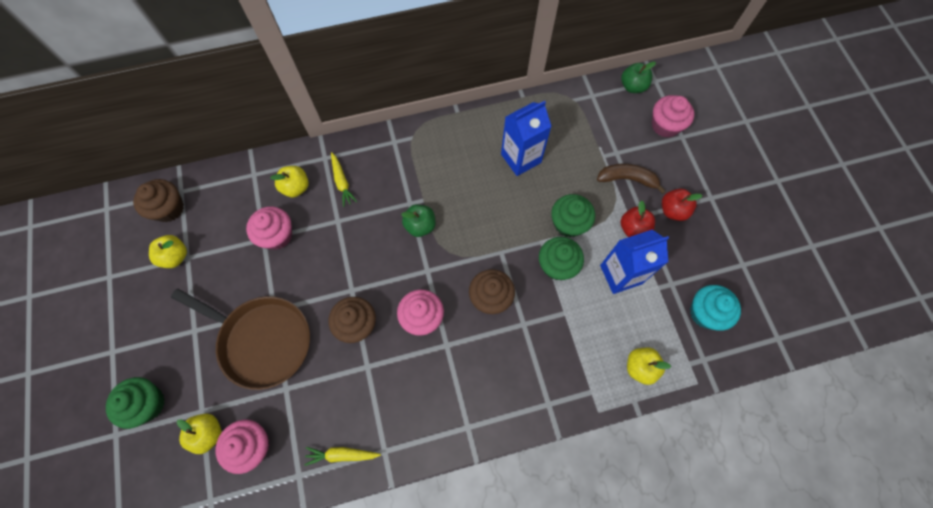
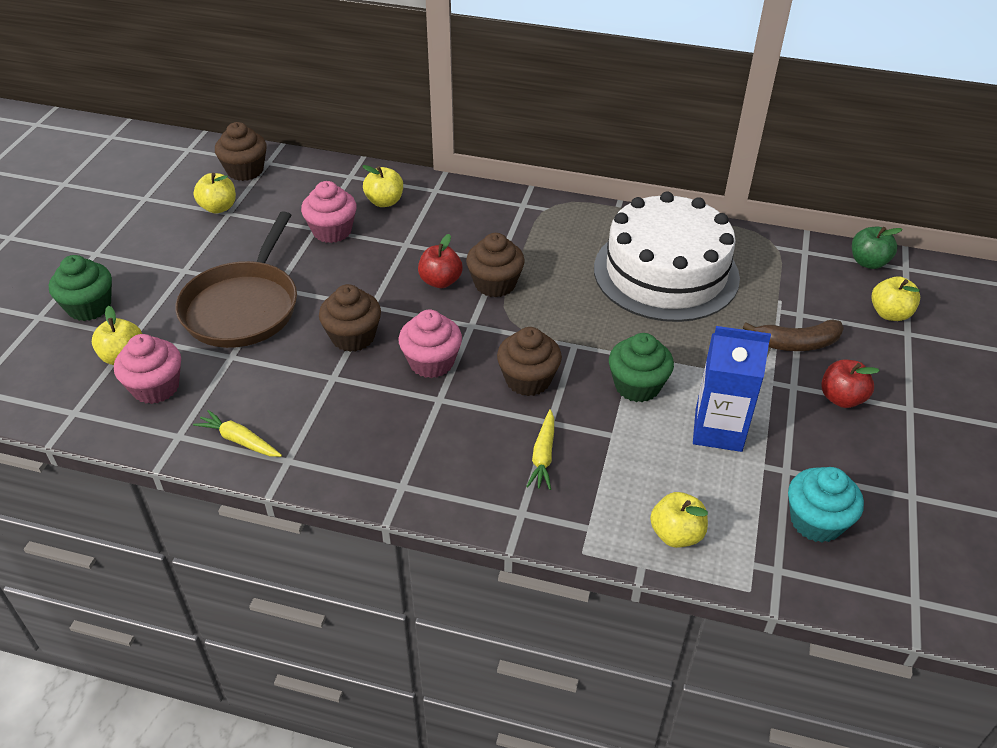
camera: 30 degrees right, 25 degrees down
brown pan [171,289,310,390] -> brown pan turned 45 degrees clockwise [175,211,297,348]
yellow carrot [331,152,357,207] -> yellow carrot moved to [526,409,554,490]
green apple [401,204,435,237] -> brown cupcake [466,233,525,297]
blue carton [501,101,552,176] -> white cake [594,192,740,322]
green cupcake [551,194,595,237] -> none
brown banana [597,163,666,194] -> brown banana turned 135 degrees clockwise [743,320,844,351]
red apple [621,200,655,237] -> red apple moved to [418,234,463,288]
pink cupcake [652,95,694,138] -> yellow apple [871,276,920,321]

